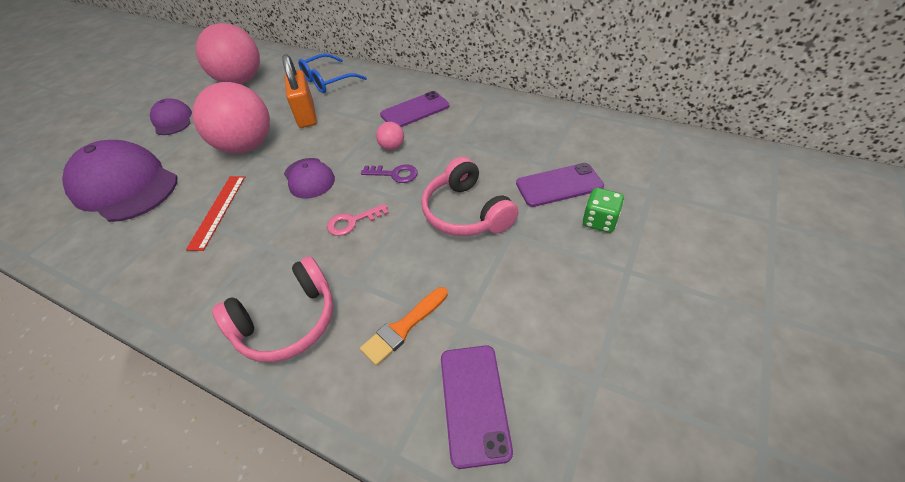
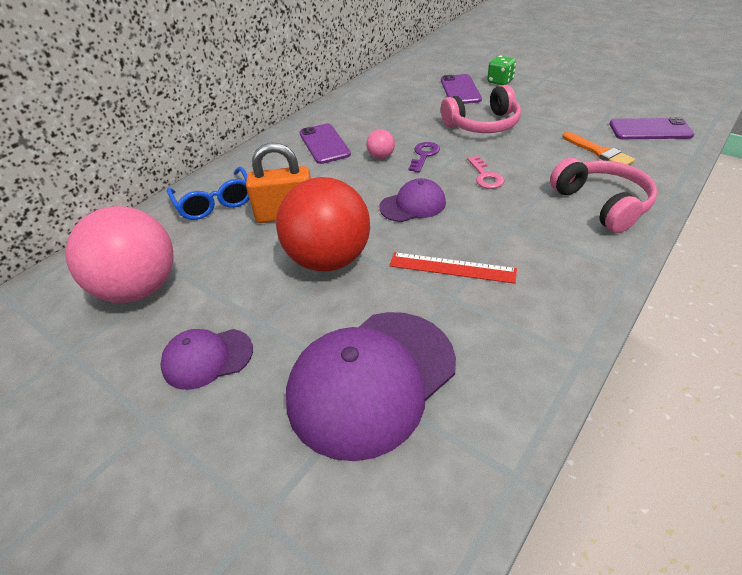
camera: 80 degrees left, 5 degrees down
pink ball [192,82,270,154] -> red ball [276,177,370,272]

